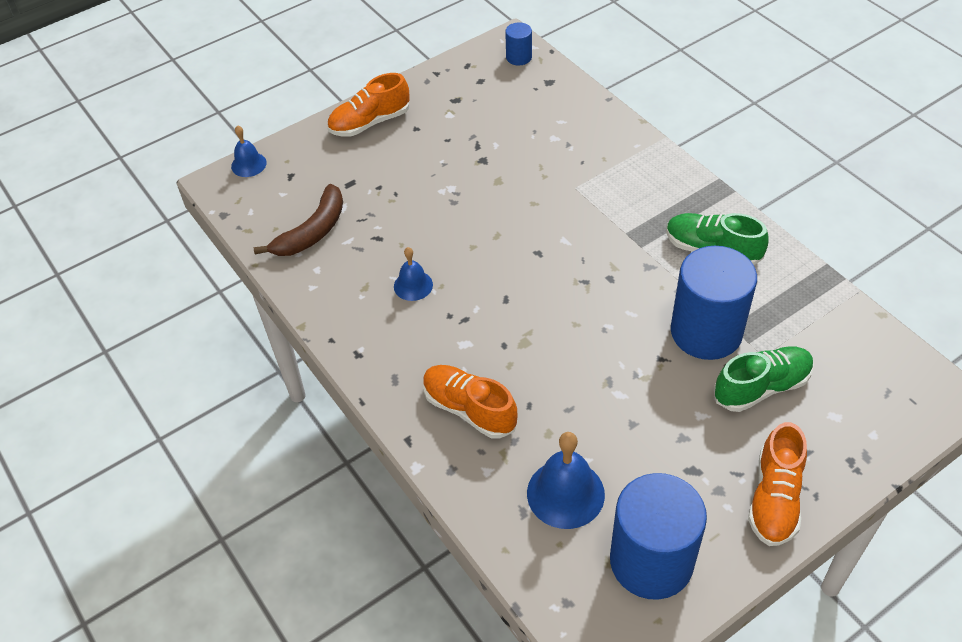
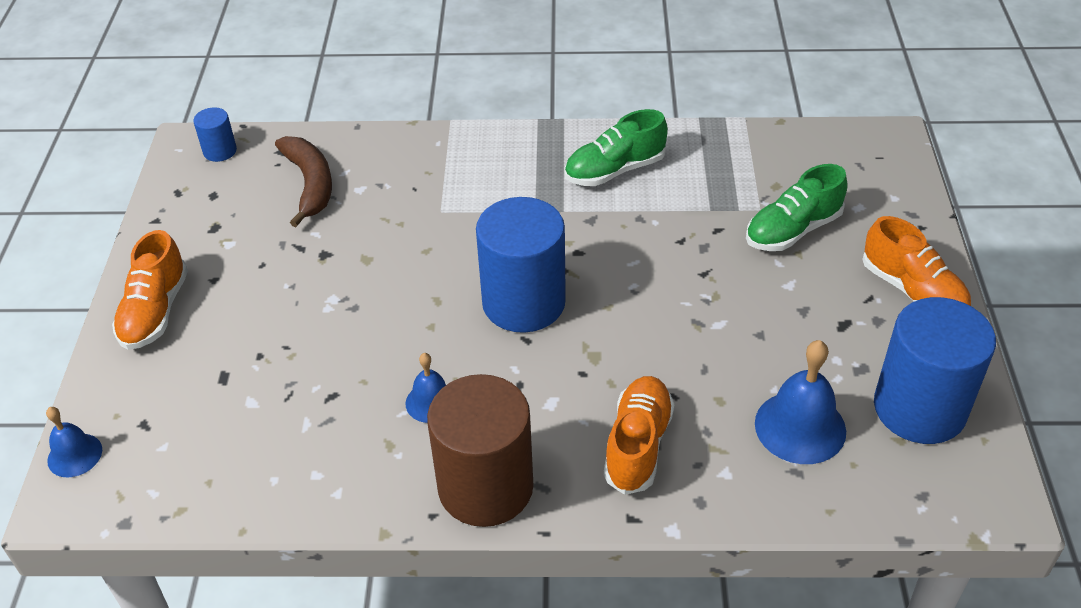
camera: 55 degrees left, 5 degrees down
brown banana [254,184,343,256] -> brown banana moved to [275,136,332,227]
orange shoe [423,365,517,439] -> orange shoe turned 120 degrees clockwise [604,376,674,495]
blue cylinder [671,246,757,360] -> blue cylinder moved to [476,197,566,333]
green shoe [714,346,814,412] -> green shoe turned 135 degrees counterclockwise [746,164,848,251]
none -> brown cylinder [427,374,533,527]

